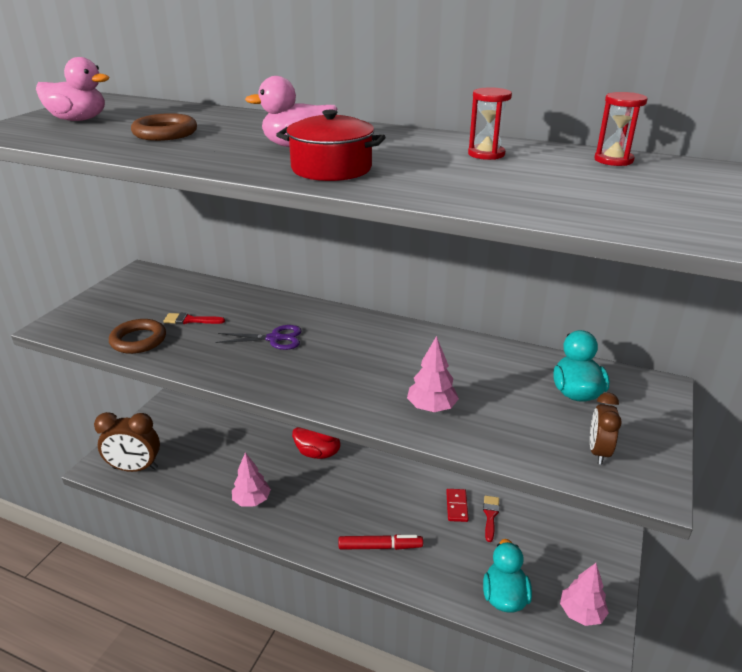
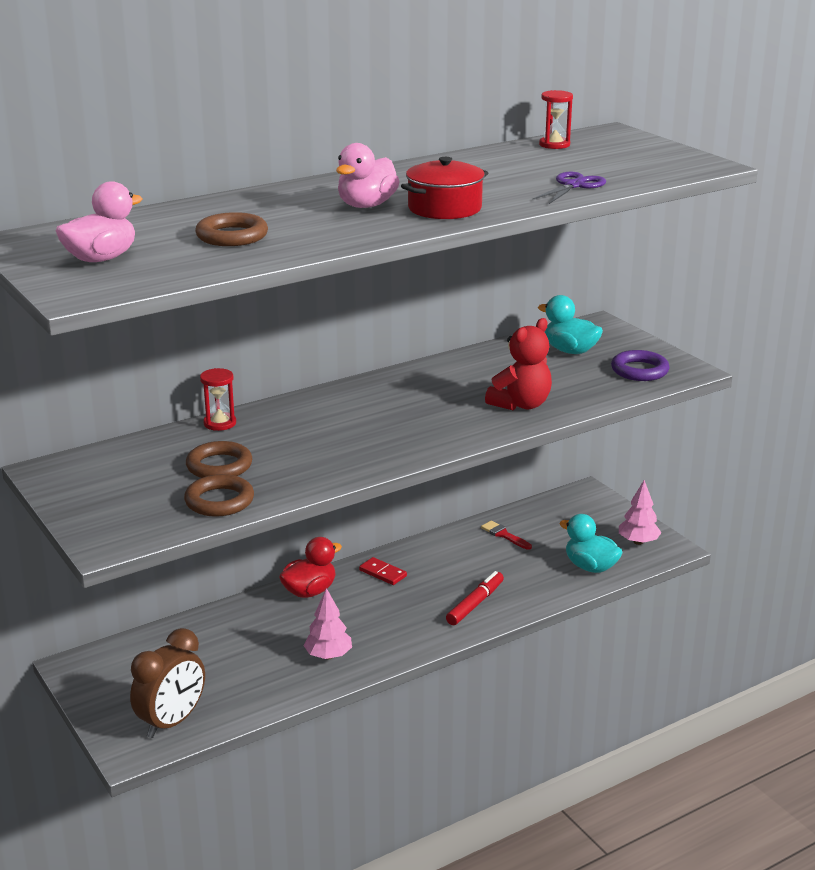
camera: 55 degrees left, 5 degrees down
red brush [163,313,225,324] -> brown ring [186,441,252,478]
purple scissors [215,325,302,350] -> purple scissors moved to [533,172,606,204]
pink tree [407,336,459,412] -> red teddy bear [485,318,552,411]
red domino [446,489,469,522] -> red domino moved to [359,557,407,585]
red hourglass [468,87,512,160] -> red hourglass moved to [200,368,236,431]
brown clock [590,392,622,465] -> purple ring [611,350,669,381]

